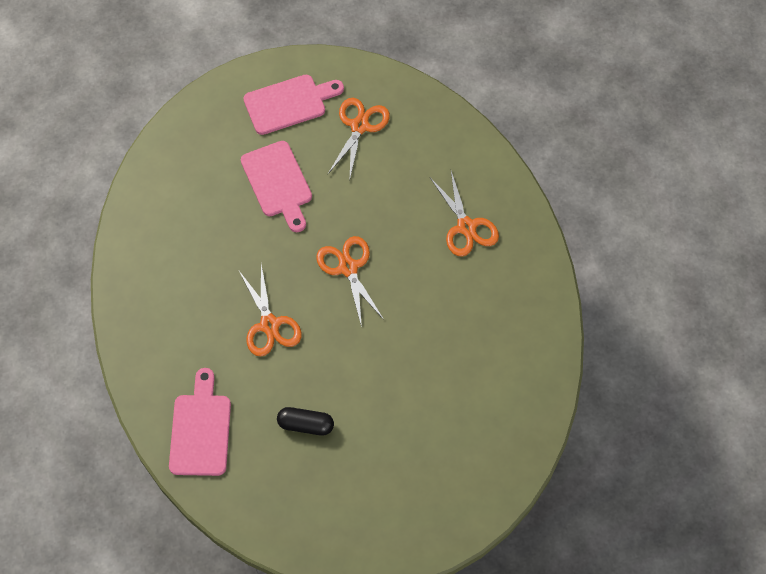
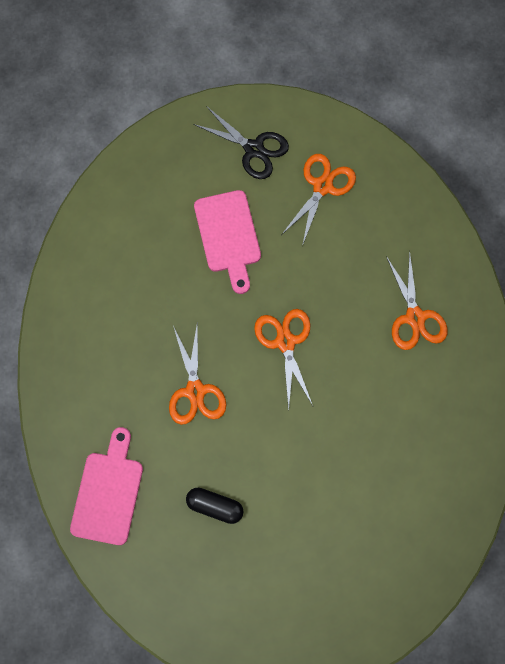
camera: 10 degrees right, 10 degrees up
pink cutting board [244,75,344,135] -> black scissors [193,106,289,179]

